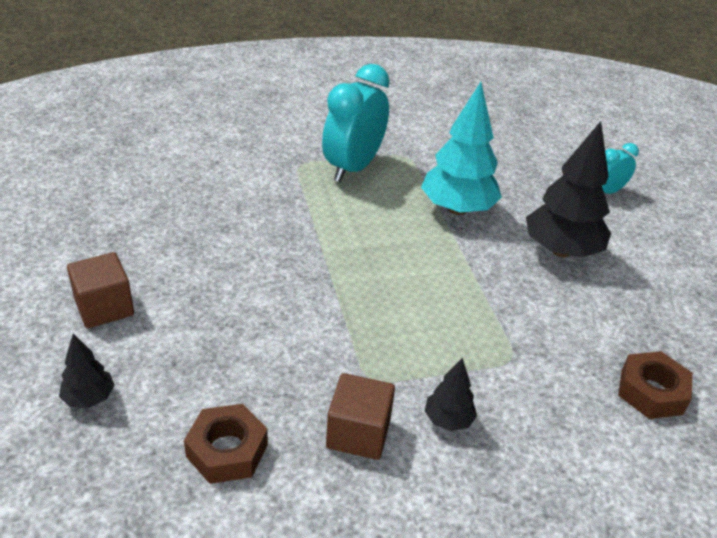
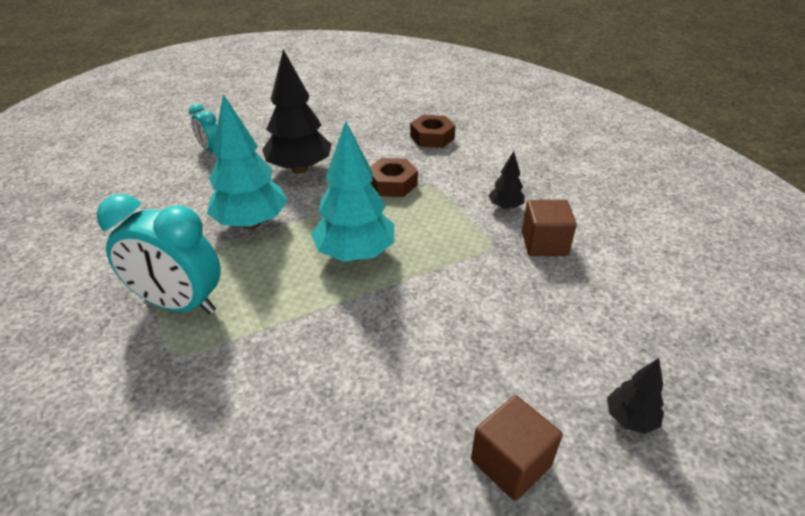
camera: 100 degrees left, 0 degrees up
brown nut [184,404,268,484] -> brown nut moved to [370,158,418,197]
none -> turquoise tree [311,121,394,261]

